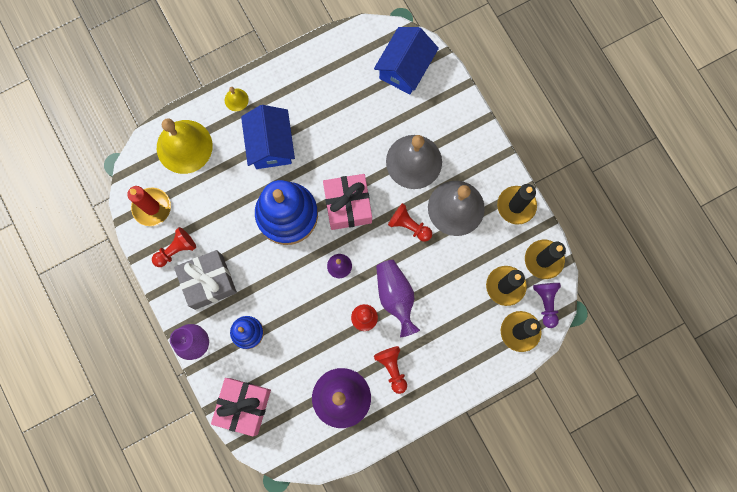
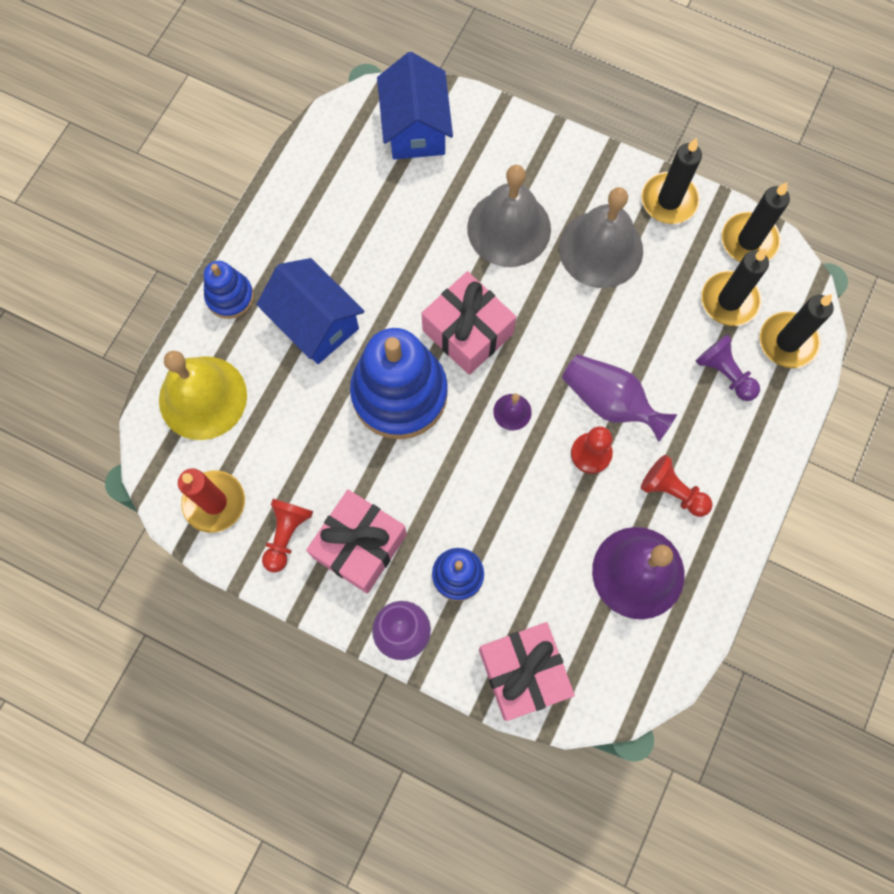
camera: 35 degrees left, 5 degrees down
grey gift [174,250,237,310] -> pink gift [306,490,407,594]
yellow bell [225,87,249,111] -> blue stacking toy [204,261,254,319]
red pawn [388,203,432,242] -> none
purple pawn [533,283,561,328] -> purple pawn moved to [696,334,760,401]

